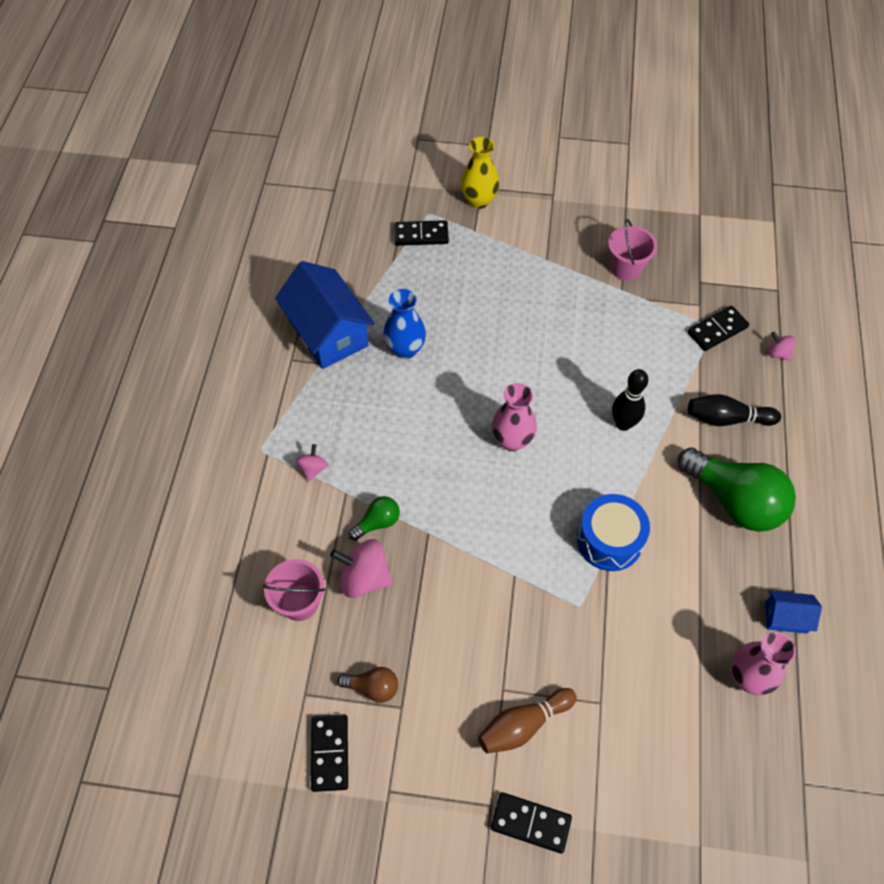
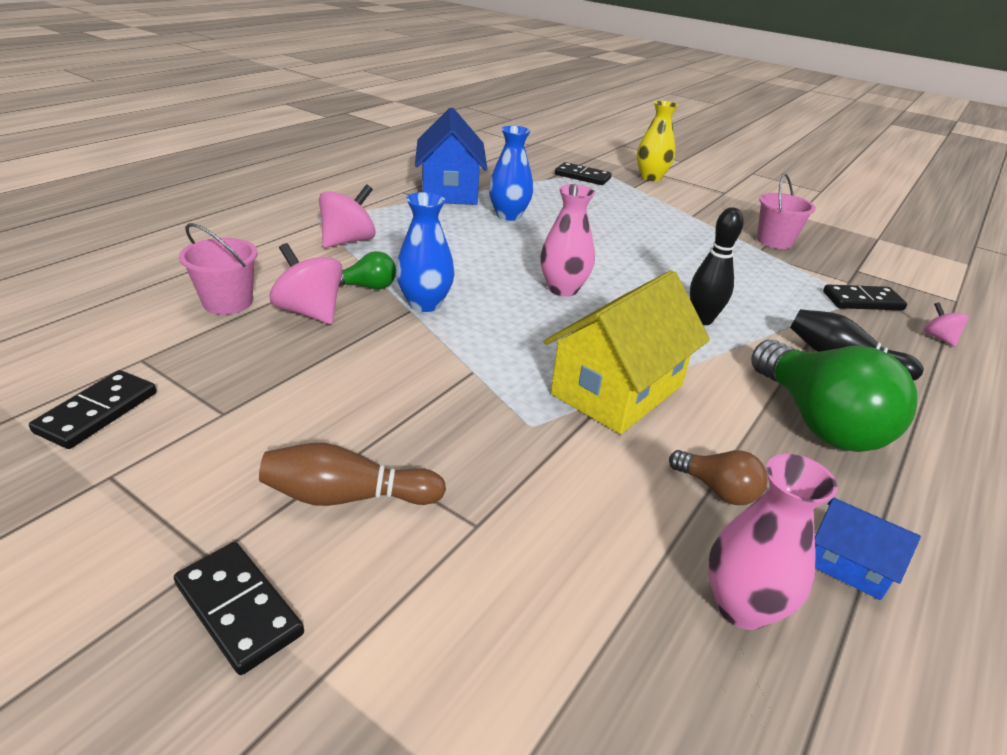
camera: 25 degrees right, 25 degrees down
pink spinning top [296,444,328,481] -> pink spinning top [319,184,376,248], size x1.82
brown light bulb [337,667,398,703] -> brown light bulb moved to [669,450,768,505]
blue drum [577,494,650,571] -> yellow house [544,270,710,434]
none -> blue vase [396,192,455,312]

